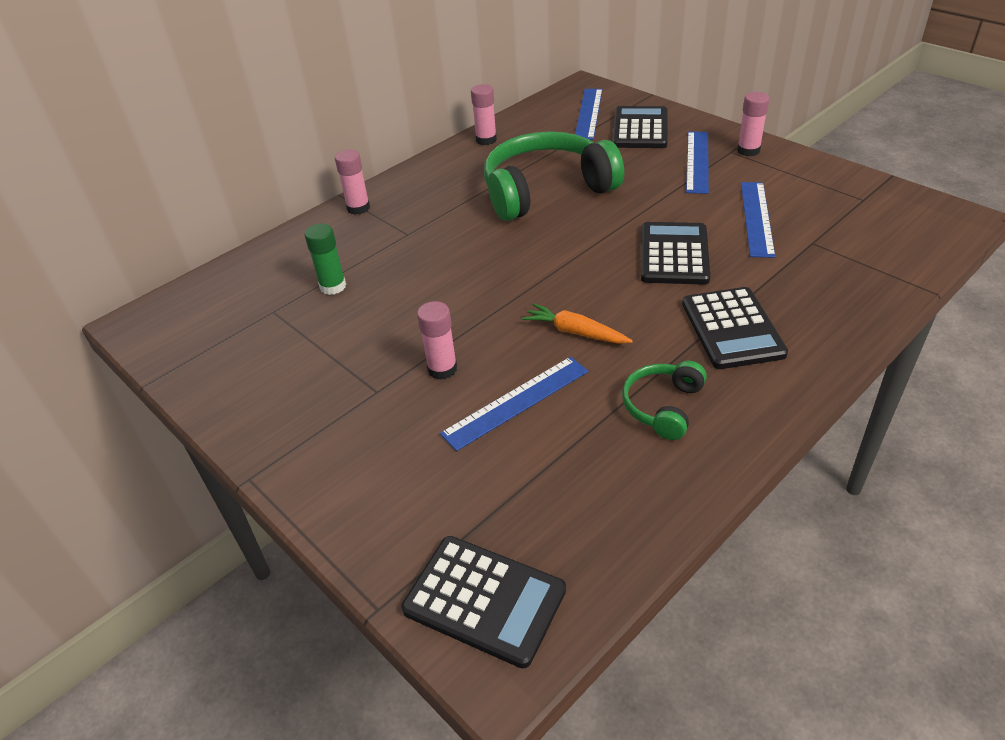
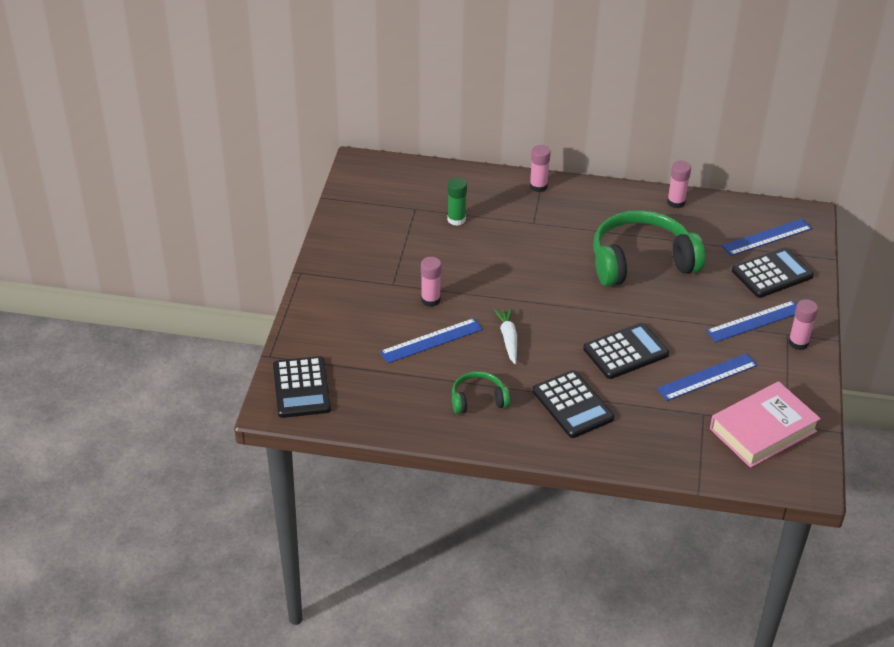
camera: 50 degrees right, 0 degrees up
blue ruler [440,357,588,451] -> blue ruler turned 45 degrees counterclockwise [380,318,483,363]
green headphones [484,131,624,221] -> green headphones turned 45 degrees counterclockwise [593,210,705,286]
orange carrot [522,303,633,344] -> white carrot [494,308,517,364]
black calculator [682,287,788,369] -> black calculator turned 75 degrees counterclockwise [532,370,614,438]
none -> pink book [710,381,821,468]

